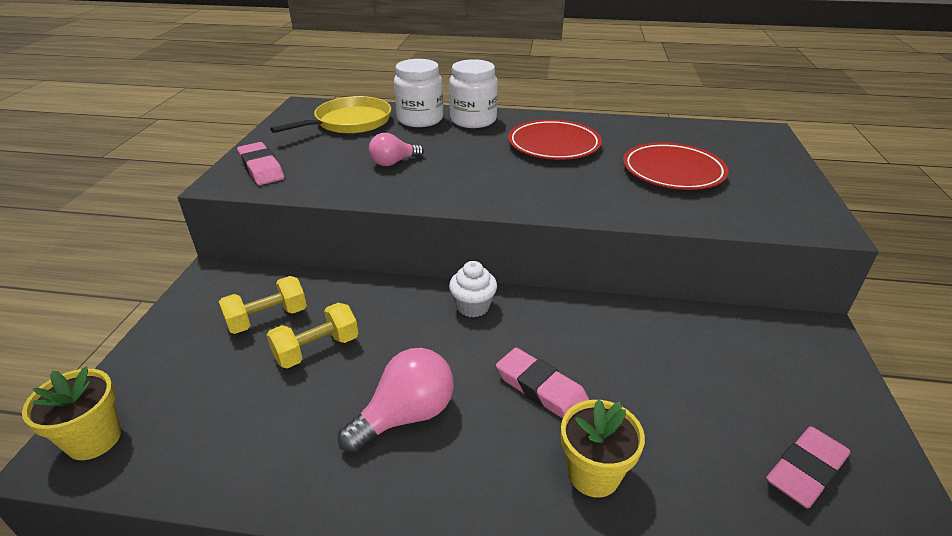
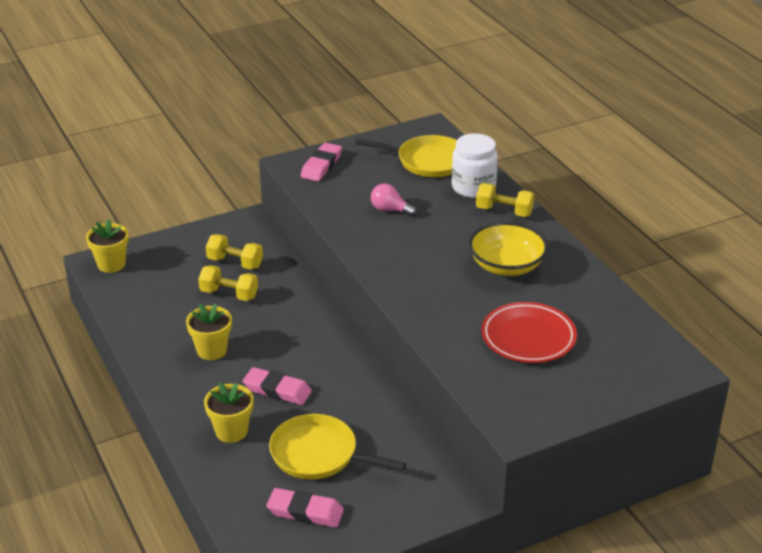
camera: 55 degrees right, 0 degrees up
pink light bulb [338,348,454,453] -> yellow flower pot [186,303,232,360]
white jar [449,59,498,128] -> yellow dumbbell [476,183,534,217]
white cupcake [449,261,497,317] -> none
pink eraser [496,348,590,419] -> pink eraser turned 75 degrees counterclockwise [243,367,312,405]
red plate [508,119,602,160] -> yellow bowl [469,222,548,276]
none -> yellow pan [269,414,406,479]

